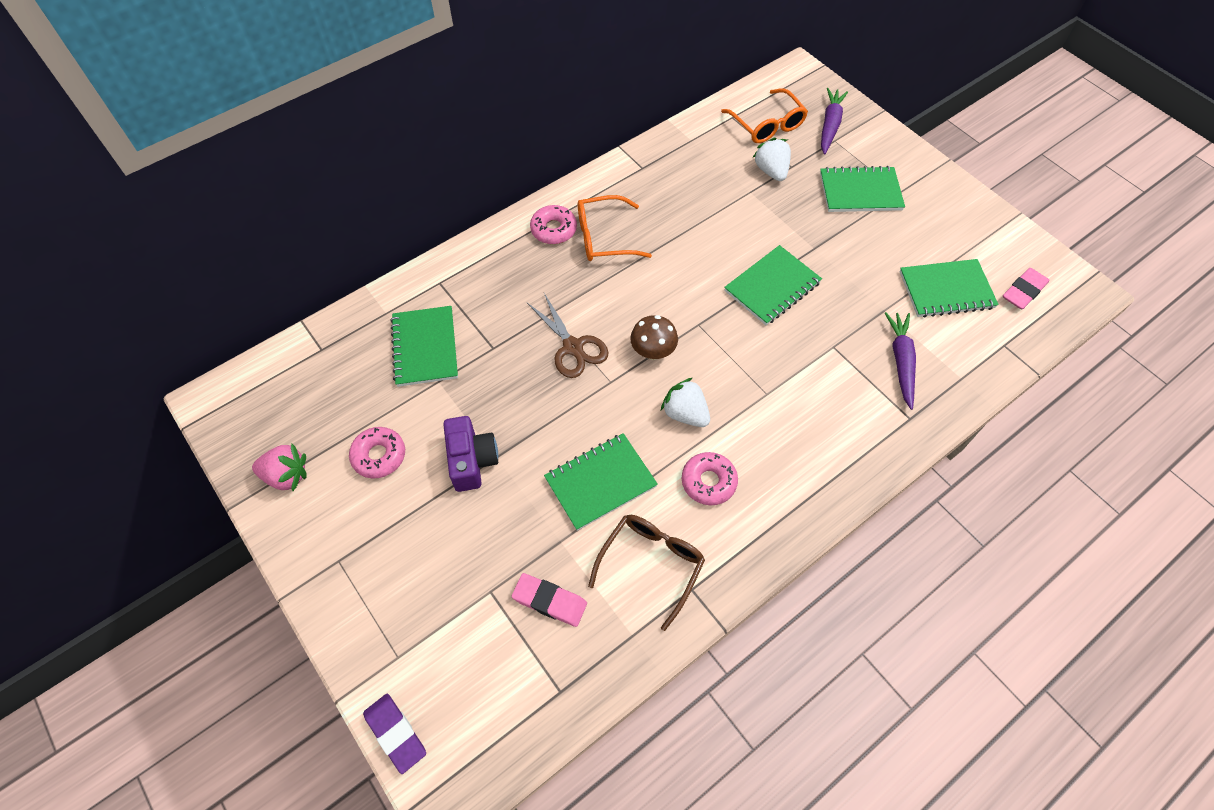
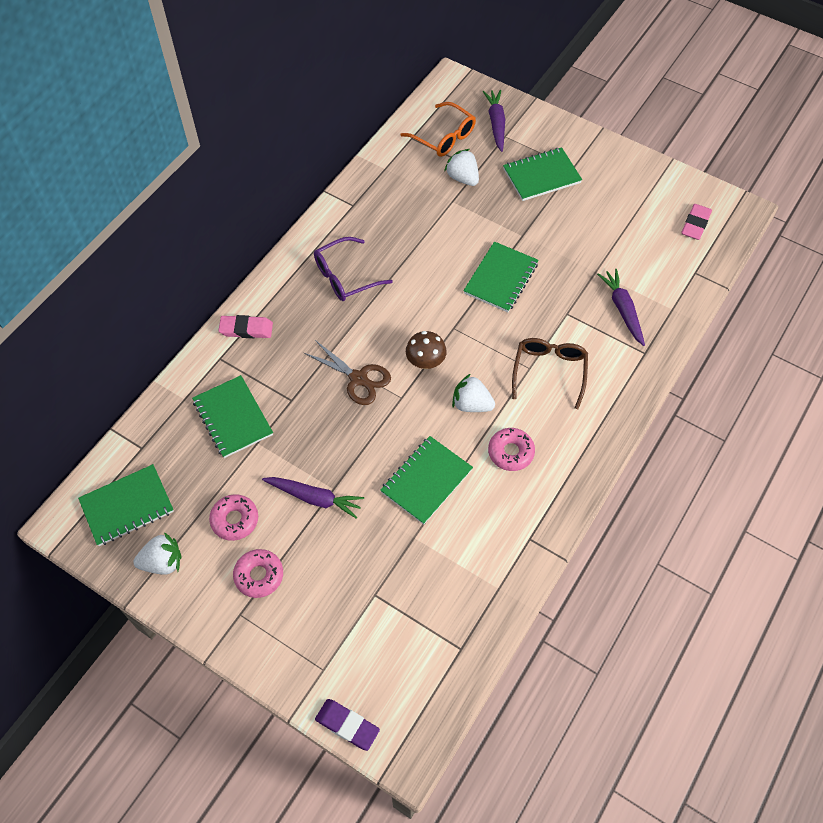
camera: 20 degrees left, 0 degrees up
pink strawberry [252,444,307,491] -> white strawberry [133,532,182,575]
purple camera [443,416,498,492] -> purple carrot [262,477,364,519]
pink eraser [512,573,587,627] -> pink eraser moved to [218,315,273,338]
pink donut [530,205,577,244] -> pink donut moved to [233,549,283,598]
orange glasses [578,195,652,261] -> purple glasses [314,237,393,301]
brown glasses [588,515,705,631] -> brown glasses moved to [512,338,588,409]
green notebook [900,259,999,318] -> green notebook moved to [78,464,174,546]

